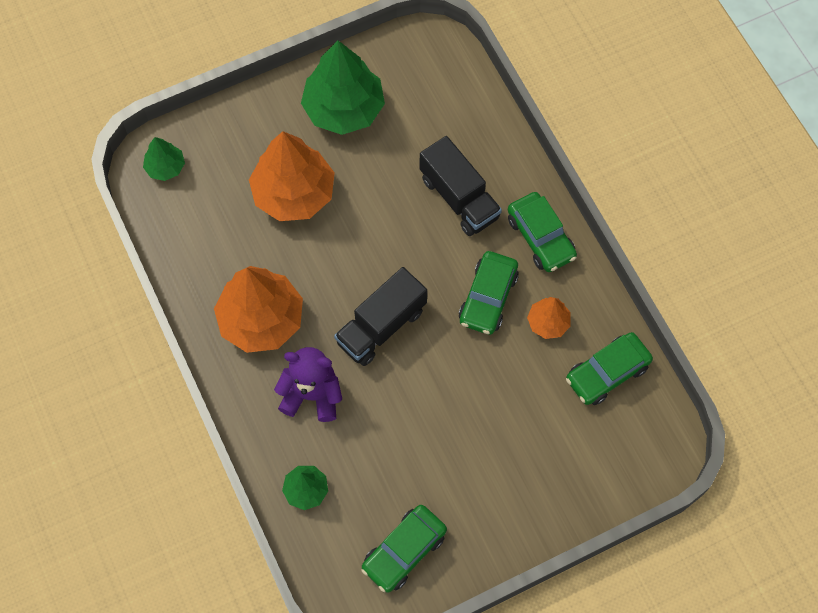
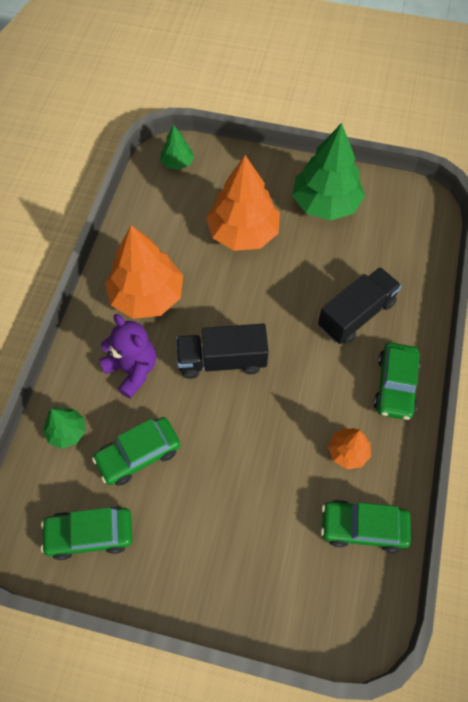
camera: 40 degrees right, 5 degrees down
black truck [419,136,502,236] -> black truck turned 135 degrees counterclockwise [318,267,402,344]
green car [459,251,519,335] -> green car moved to [92,417,180,486]

